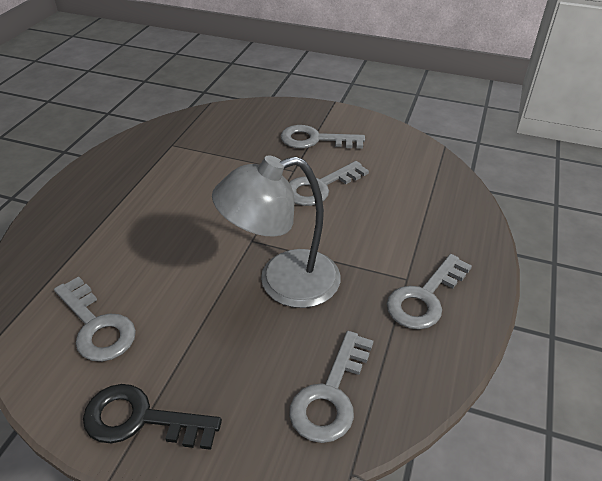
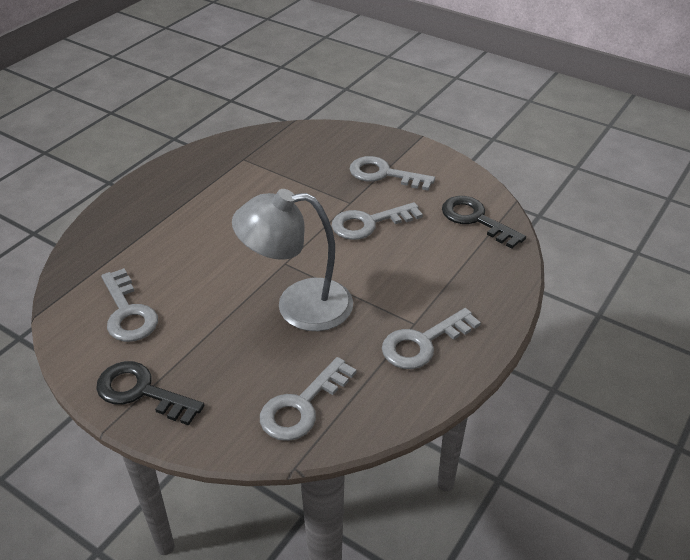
camera: 15 degrees right, 0 degrees up
none -> black key [442,196,526,248]

